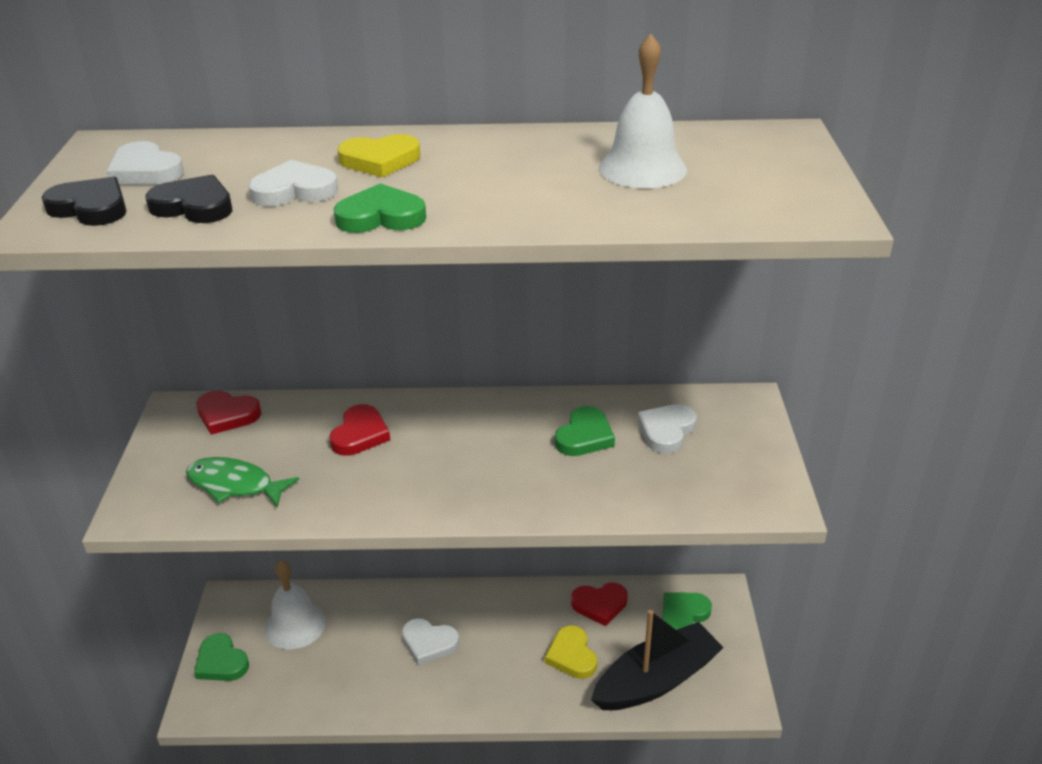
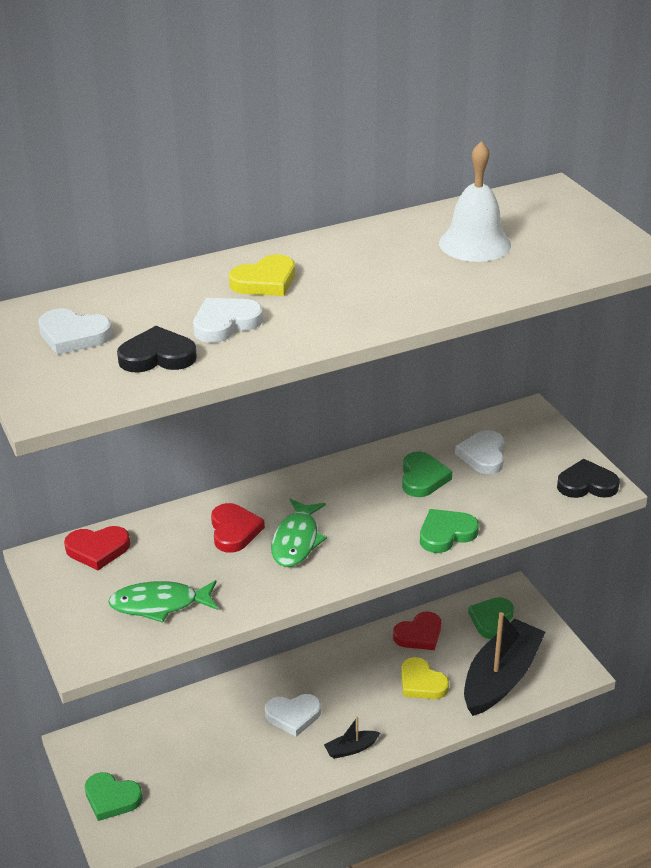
camera: 25 degrees left, 0 degrees up
black heart [41,177,127,226] -> black heart moved to [557,459,620,498]
white bell [264,560,326,650] -> none
green heart [334,183,426,233] -> green heart moved to [420,509,479,553]
none -> green fish [271,499,327,567]
none -> black boat [324,717,380,759]

